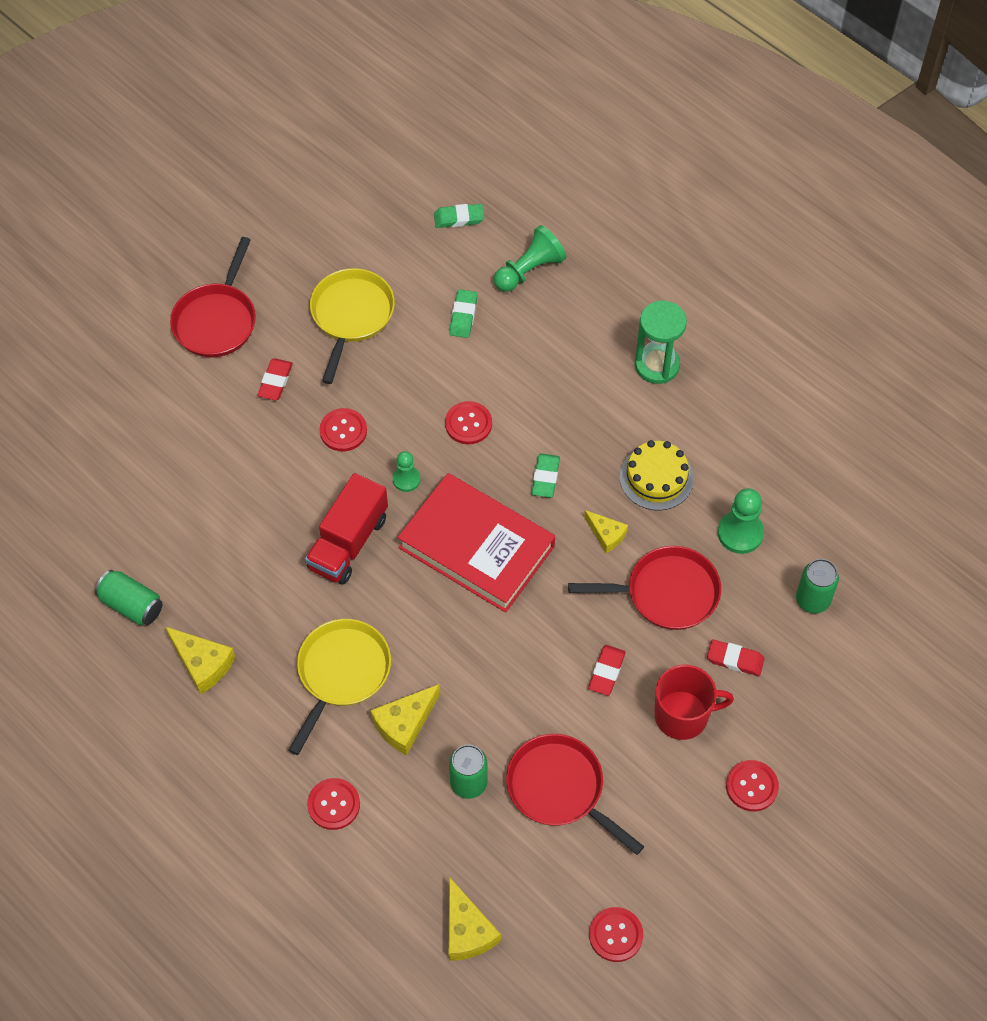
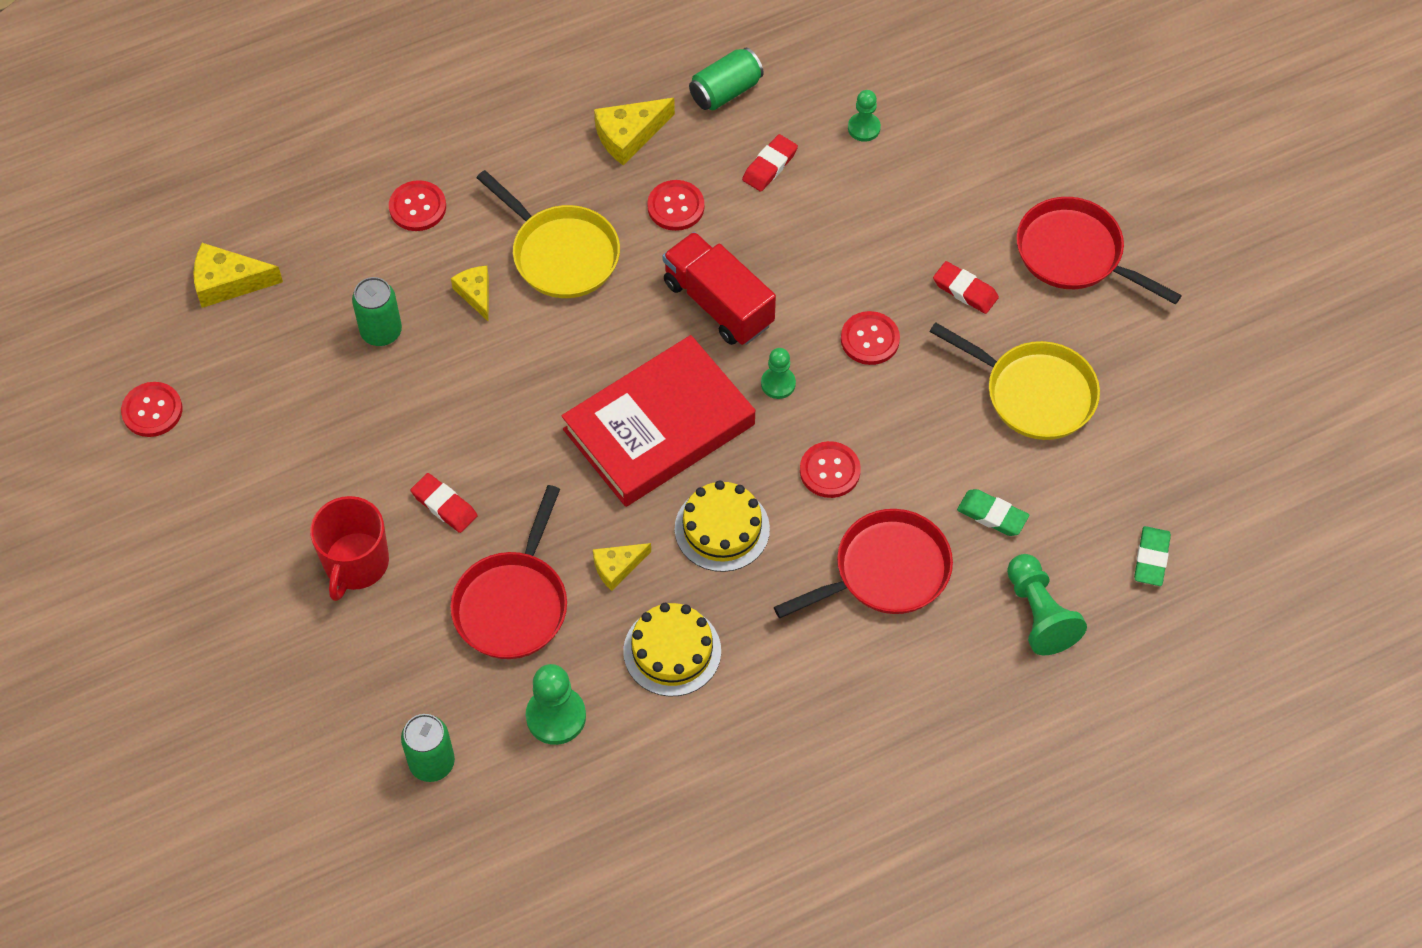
camera: 110 degrees right, 0 degrees up
yellow cheese [370,684,440,755] -> yellow cheese [451,266,489,322], size x0.65
red pan [506,734,644,855] -> red pan moved to [774,509,953,618]
green eraser [531,453,560,498] -> yellow cake [675,480,770,572]
green hourglass [635,301,687,384] -> none
red eraser [707,639,765,676] -> red eraser moved to [742,134,798,192]
red button [726,760,779,811] -> red button moved to [647,180,704,231]
none -> green pawn [848,90,881,142]

